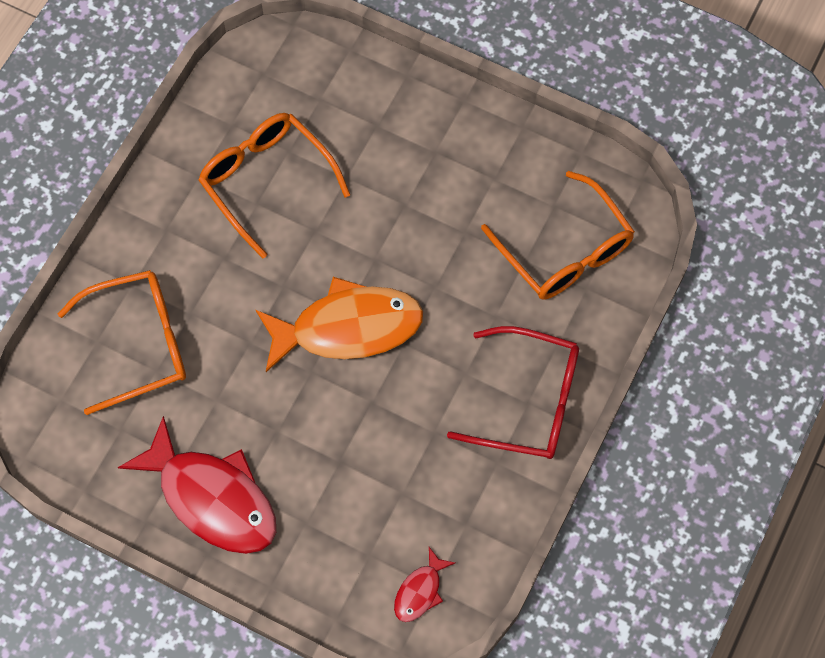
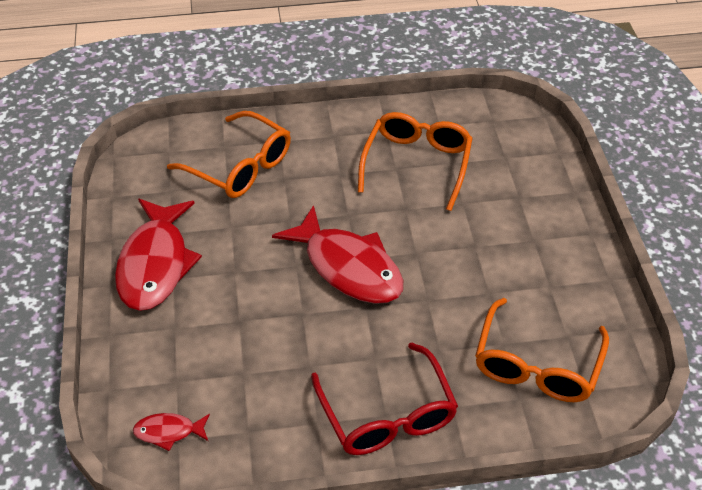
camera: 55 degrees right, 20 degrees down
orange fish [256,277,423,372] -> red fish [272,205,403,304]

